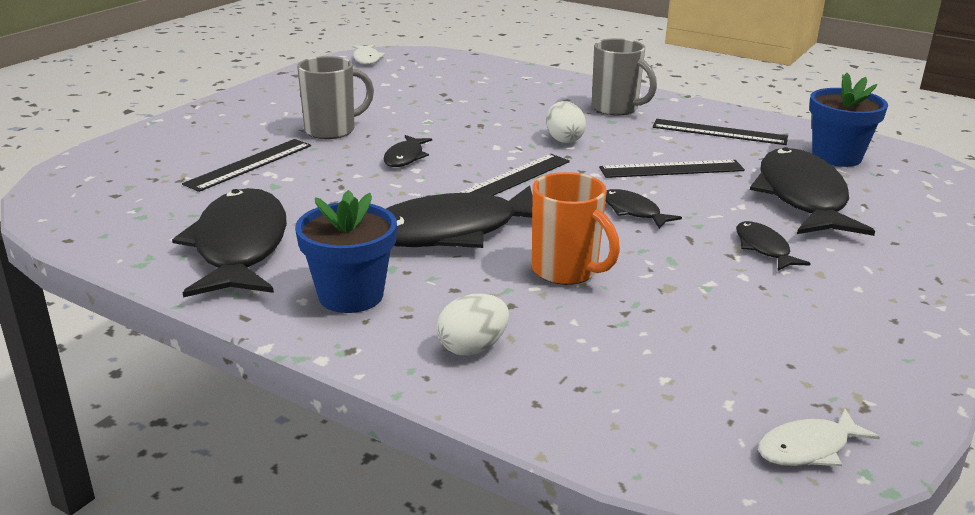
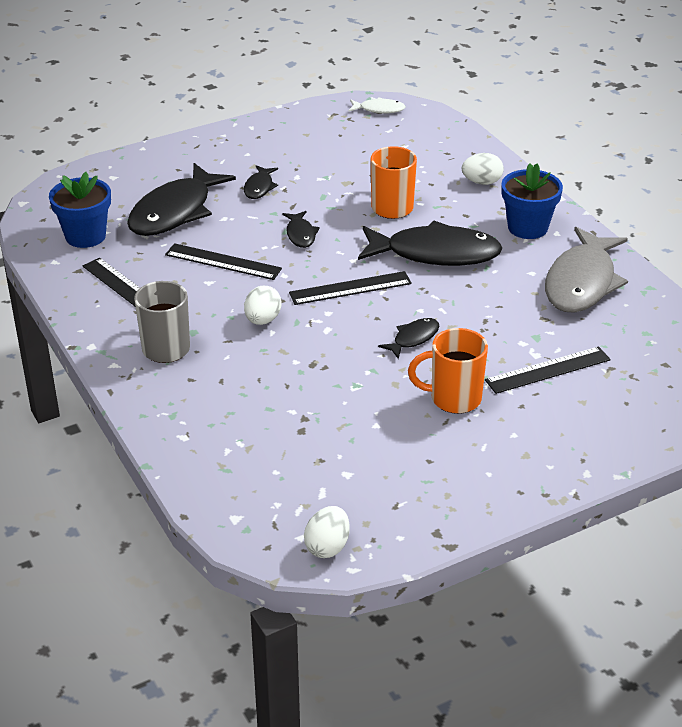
camera: 150 degrees left, 10 degrees up
black fish [172,188,287,298] -> grey fish [545,227,628,313]
grey mug [297,56,374,139] -> orange mug [408,328,488,414]
white fish [352,45,385,65] -> white egg [304,506,350,558]

